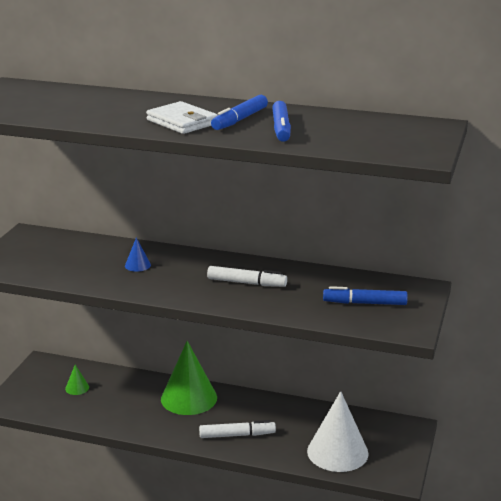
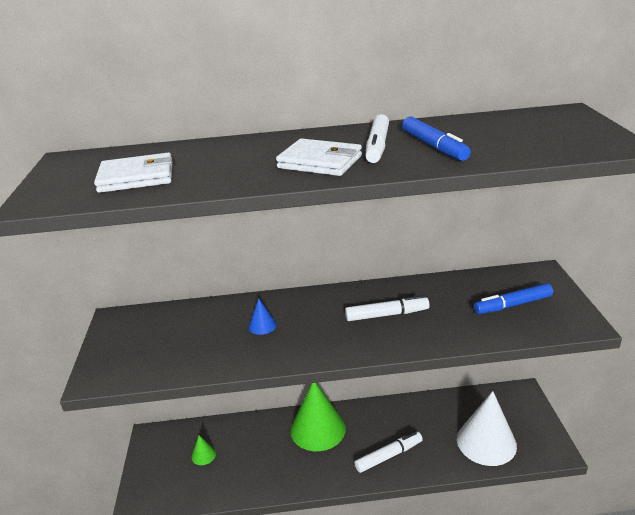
camera: 20 degrees left, 5 degrees up
blue marker [211,95,268,130] -> white marker [365,114,389,163]
none -> white wallet [94,153,173,193]

